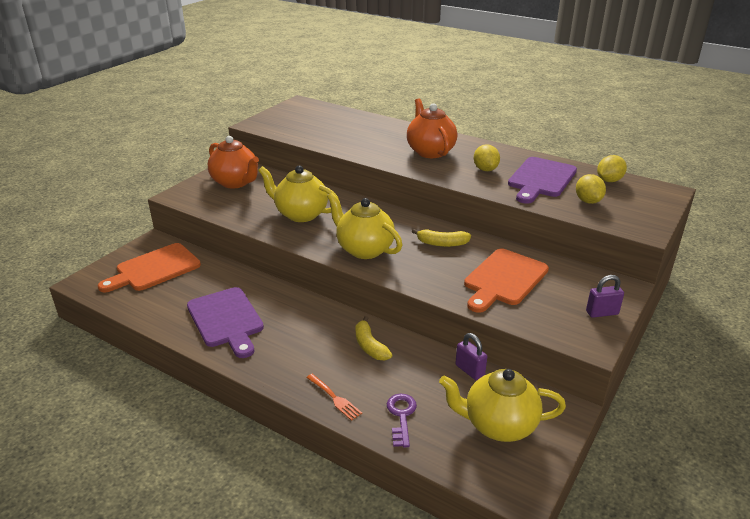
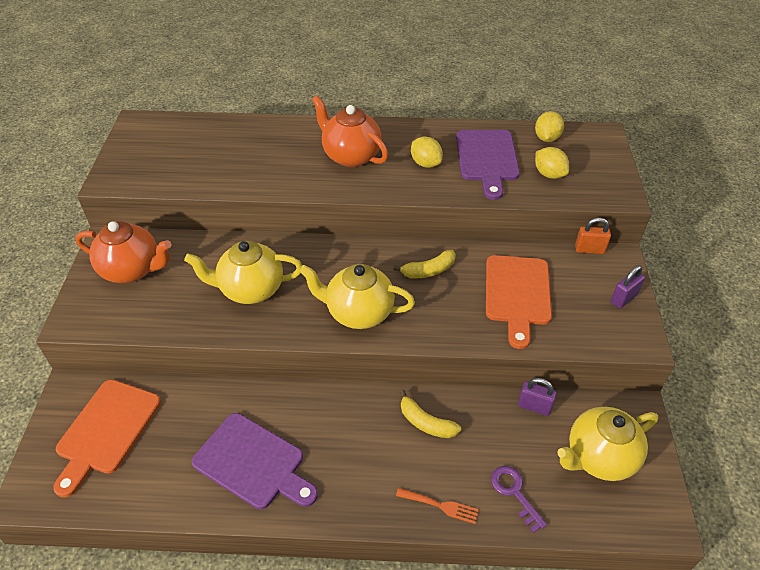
camera: 30 degrees left, 15 degrees up
none -> orange padlock [575,217,611,254]

